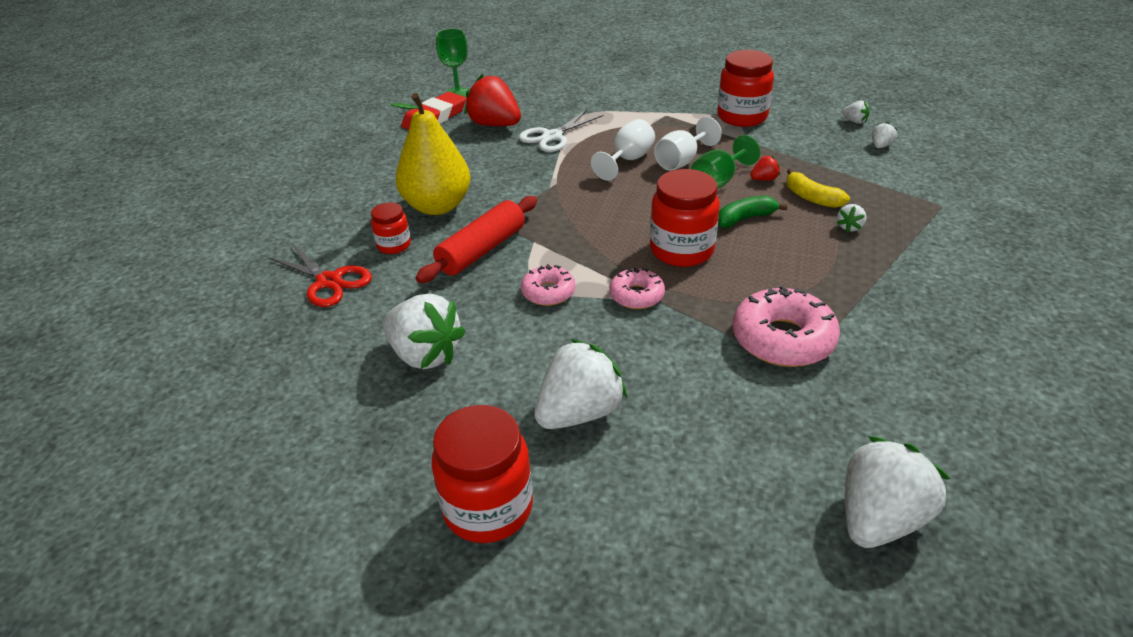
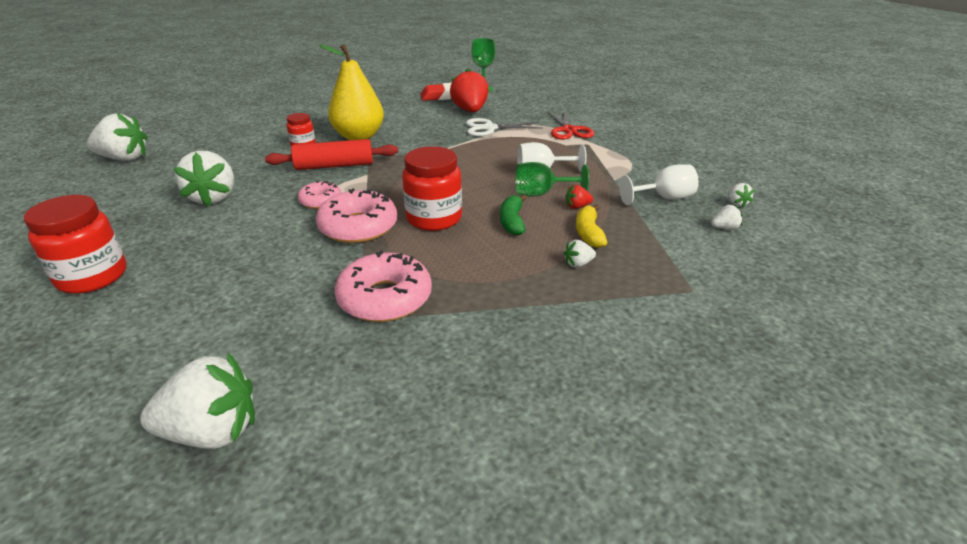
camera: 40 degrees right, 5 degrees down
red scissors [268,243,372,307] -> red scissors moved to [547,110,594,140]
white strawberry [534,339,627,429] -> white strawberry moved to [87,113,148,161]
white goblet [591,119,655,181] -> white goblet moved to [619,164,699,205]
pink donut [610,267,665,309] -> pink donut [316,188,397,243], size x1.73
red jar [717,50,774,127] -> none
green banana [718,196,788,228] -> green banana turned 105 degrees counterclockwise [500,194,527,236]
red strawberry [750,156,780,181] -> red strawberry turned 150 degrees clockwise [565,185,593,209]

